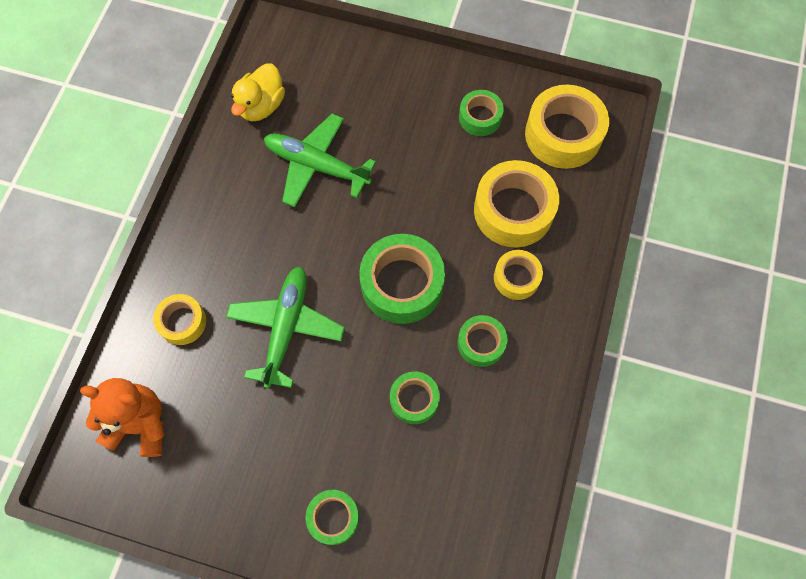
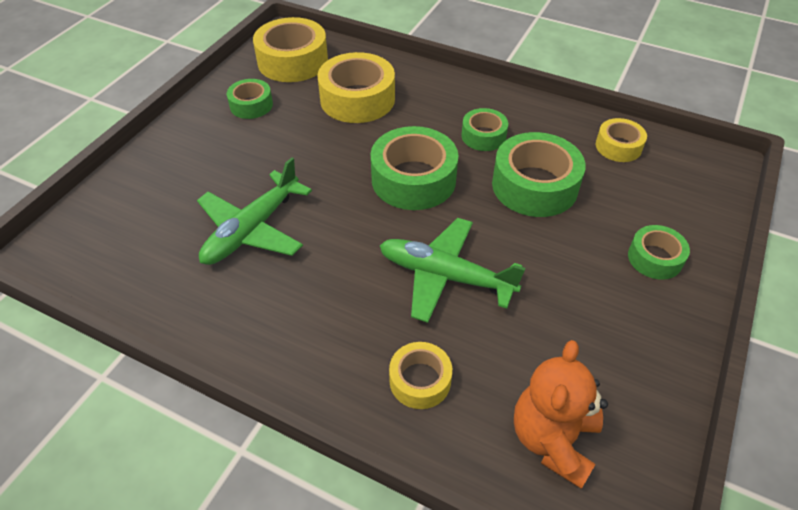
camera: 80 degrees left, 20 degrees down
yellow duck [231,64,285,122] -> none
green tape [390,372,440,424] -> green tape [492,132,586,217], size x1.77
yellow tape [494,250,543,300] -> yellow tape moved to [596,118,647,162]

